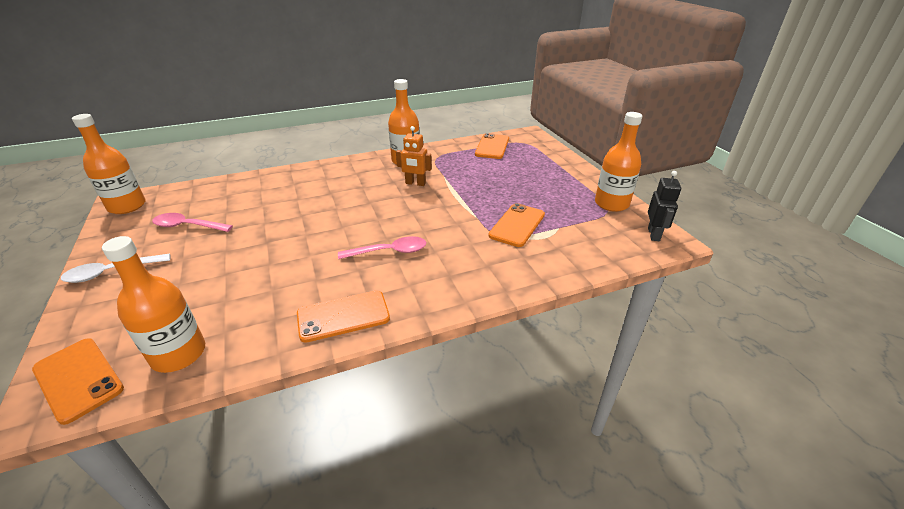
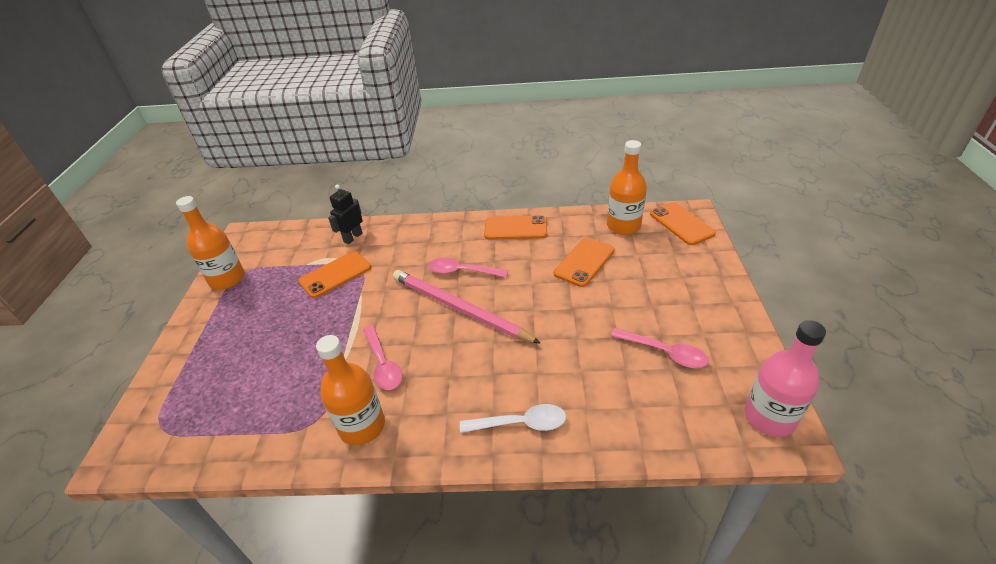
camera: 155 degrees left, 5 degrees up
white spoon [61,254,170,283] -> white spoon moved to [460,404,566,433]
orange bottle [72,114,146,214] -> pink bottle [745,320,826,437]
orange robot [396,126,432,186] -> pink spoon [363,325,403,390]
orange phone [475,133,509,159] -> orange phone moved to [554,237,615,287]
black robot [648,171,681,241] -> black robot moved to [328,185,363,244]
none -> pink pencil [393,270,541,344]

